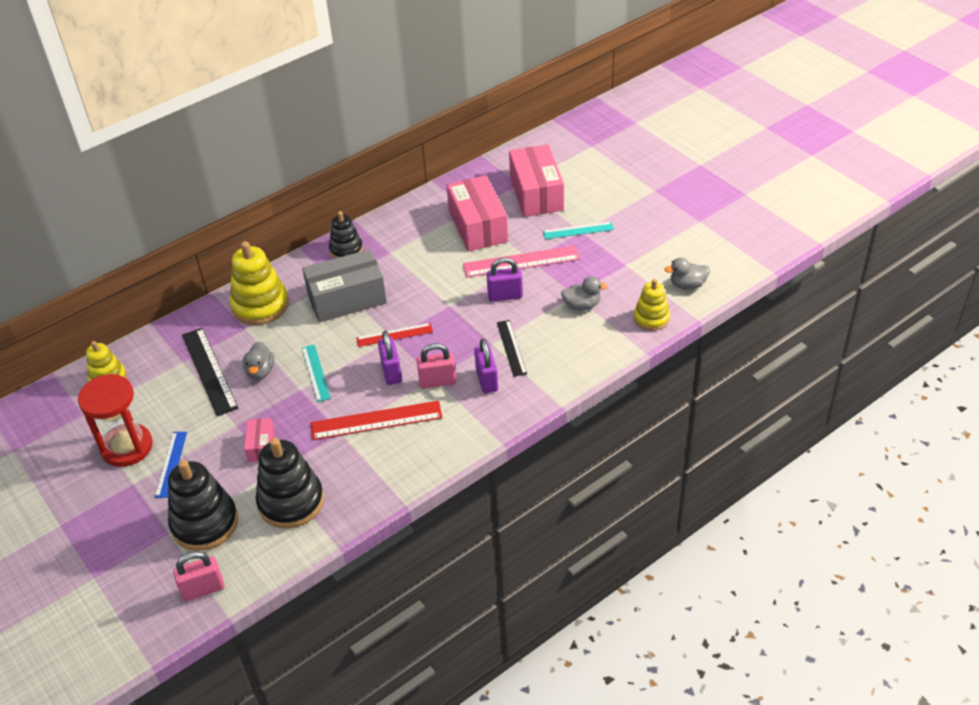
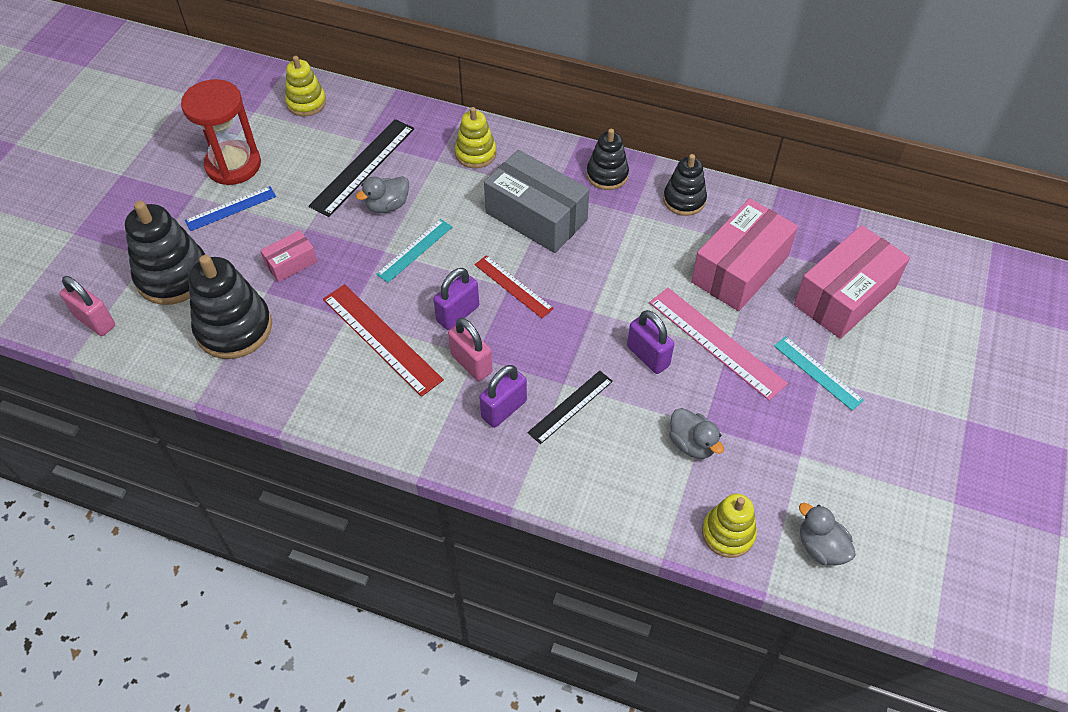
camera: 55 degrees right, 10 degrees up
yellow stacking toy [230,241,289,325] -> yellow stacking toy [455,107,496,168], size x0.61
none -> black stacking toy [663,154,707,216]

